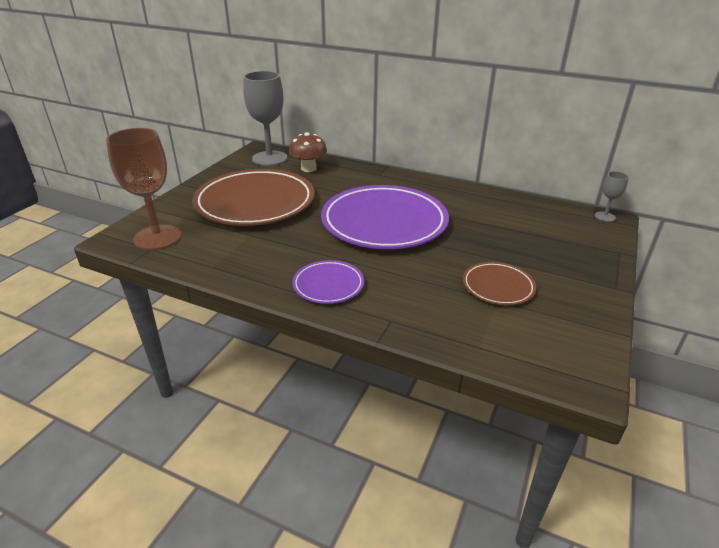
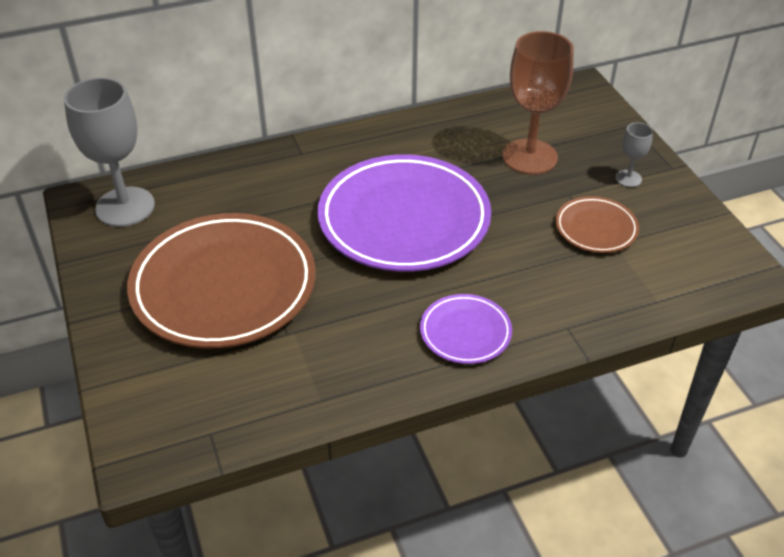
camera: 45 degrees left, 10 degrees up
brown goblet [106,128,182,250] -> brown goblet moved to [503,31,573,175]
brown mushroom [289,132,327,172] -> none
grey goblet [595,171,629,222] -> grey goblet moved to [615,122,653,187]

